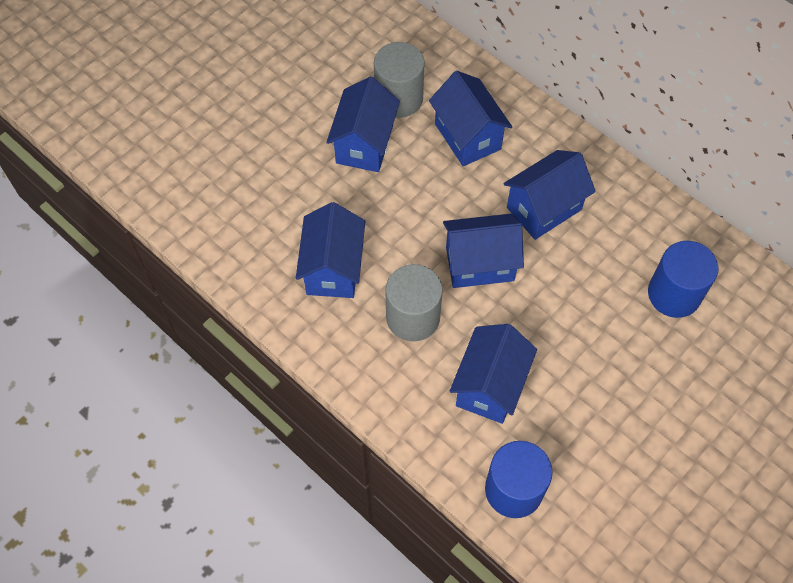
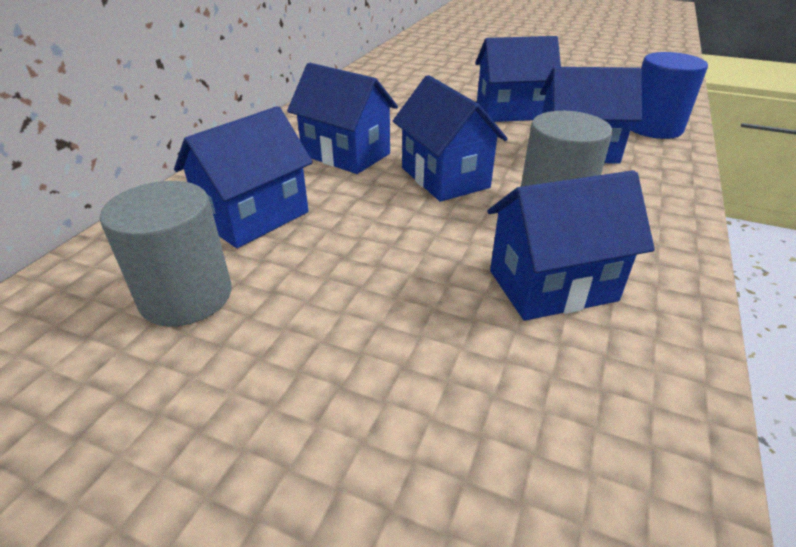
camera: 110 degrees left, 25 degrees down
blue house [326,76,400,172] -> blue house moved to [475,36,561,122]
blue cylinder [648,241,718,318] -> none

